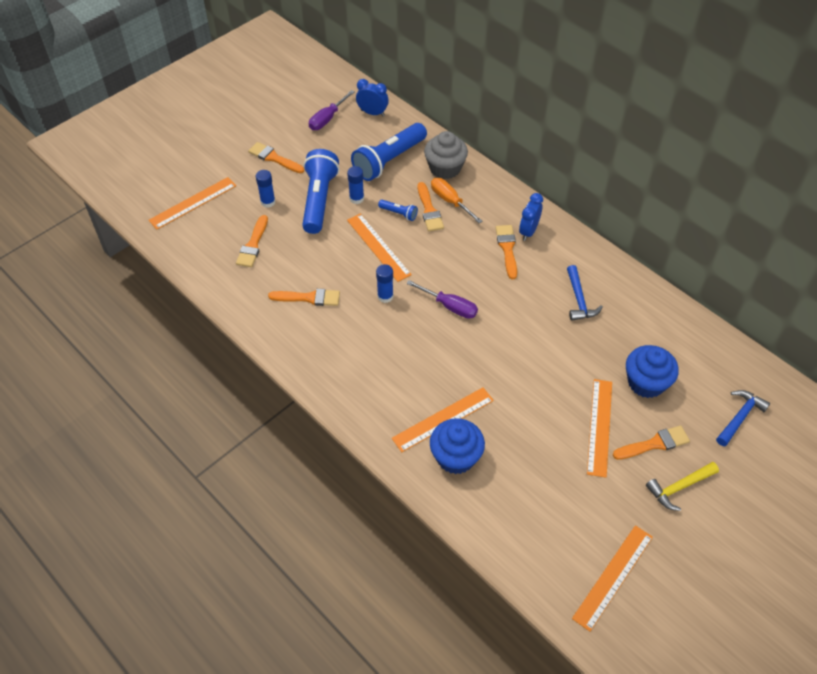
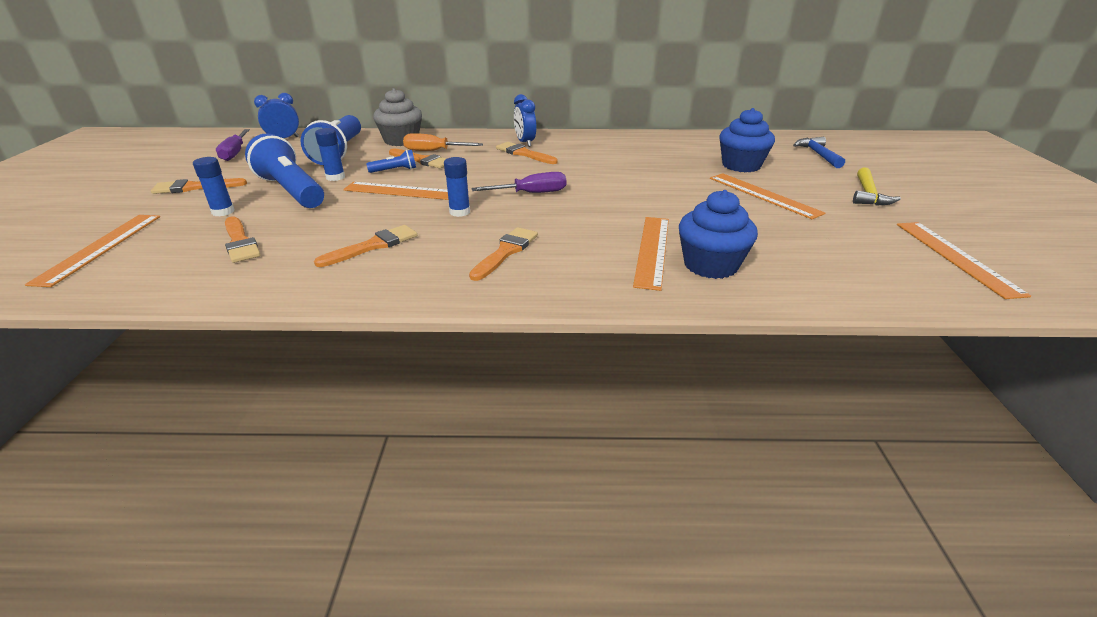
camera: 45 degrees left, 20 degrees down
blue hammer [567,265,603,321] -> none
orange brush [613,425,690,460] -> orange brush moved to [469,227,538,281]

